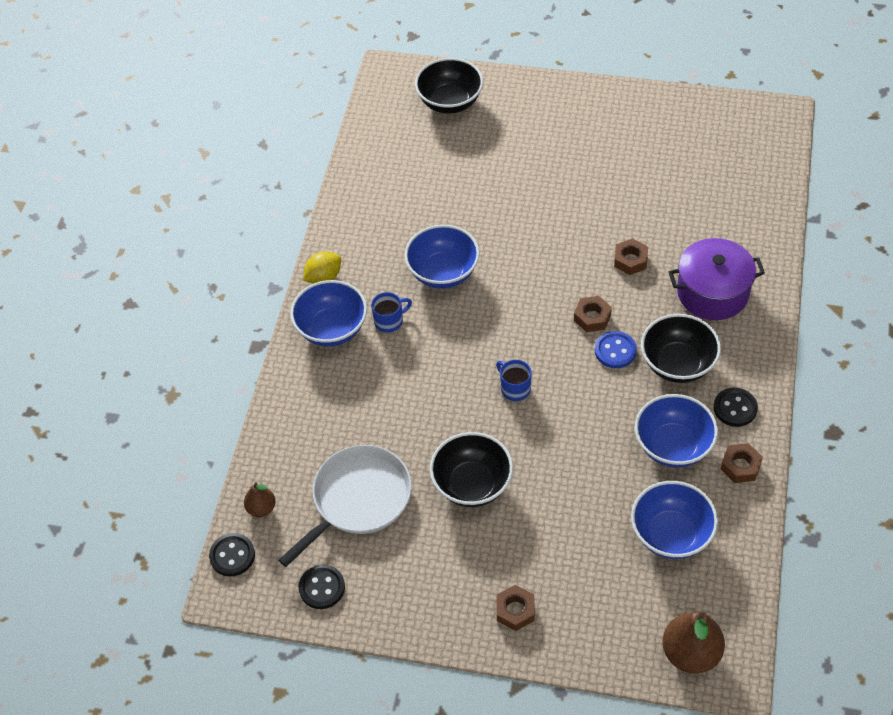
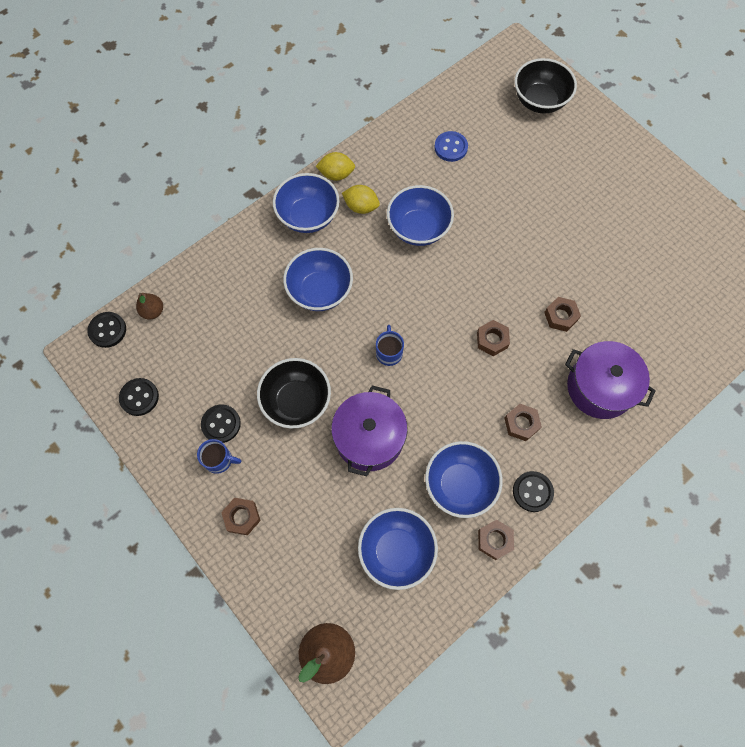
camera: 35 degrees right, 15 degrees up
white pan [279,445,412,567] -> none
blue mug [371,292,412,333] -> blue mug moved to [197,439,241,474]
blue button [595,331,637,368] -> blue button moved to [434,131,468,162]
black bowl [641,314,721,383] -> brown nut [504,404,542,441]
none -> black button [201,405,241,443]
none -> blue bowl [283,248,353,311]
none -> purple pot [331,386,408,476]
none -> yellow lemon [342,185,380,214]

